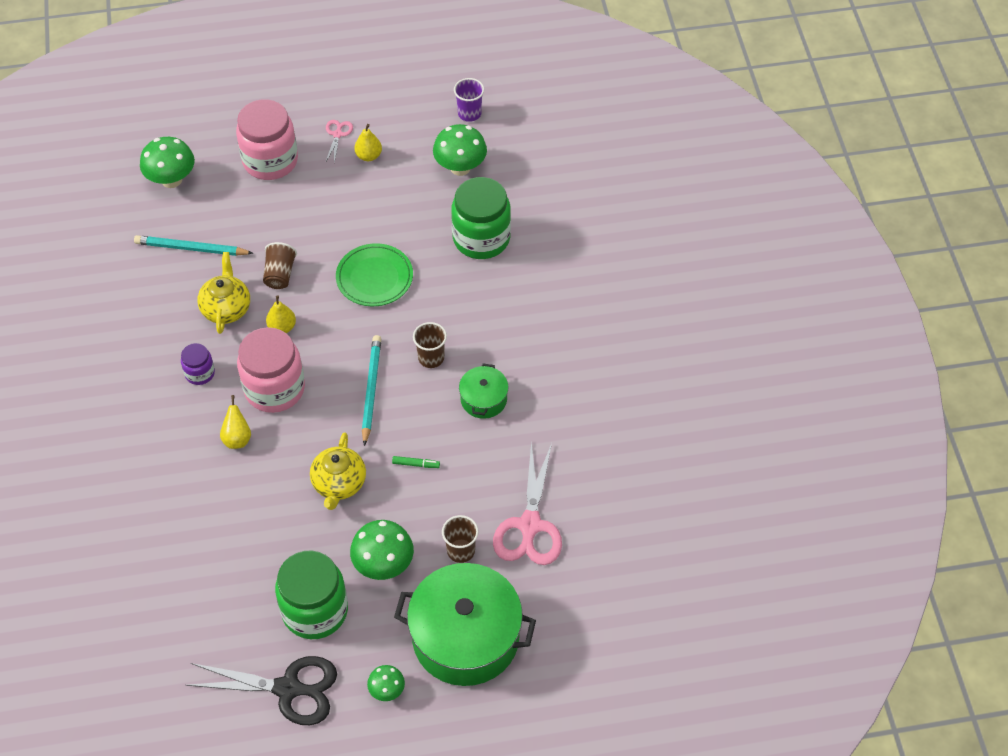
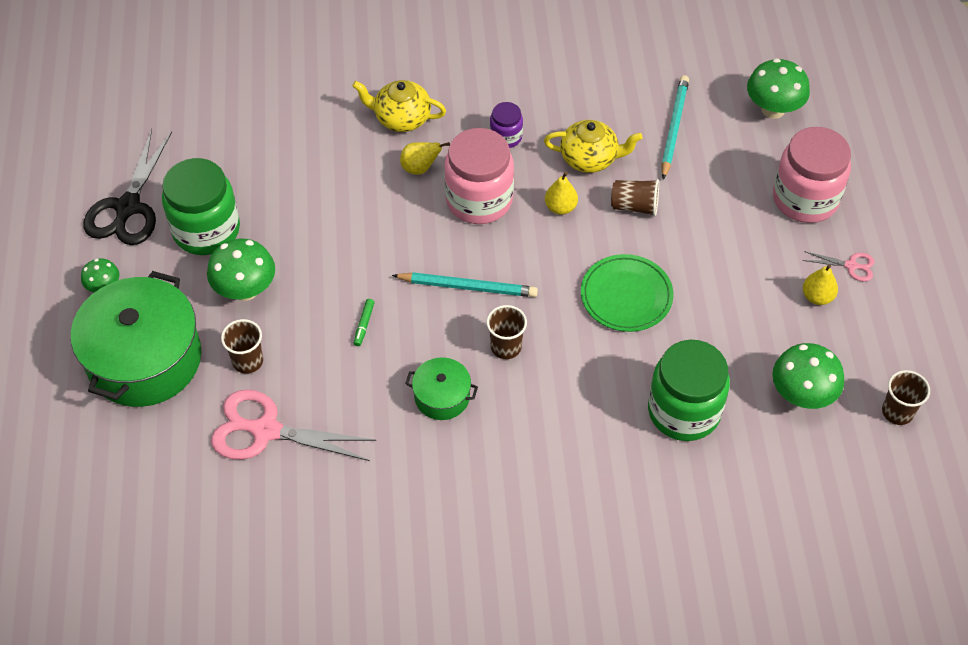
camera: 95 degrees right, 0 degrees up
yellow teapot [310,432,366,510] -> yellow teapot moved to [352,80,446,132]
purple cup [454,78,484,122] -> brown cup [882,370,930,425]

